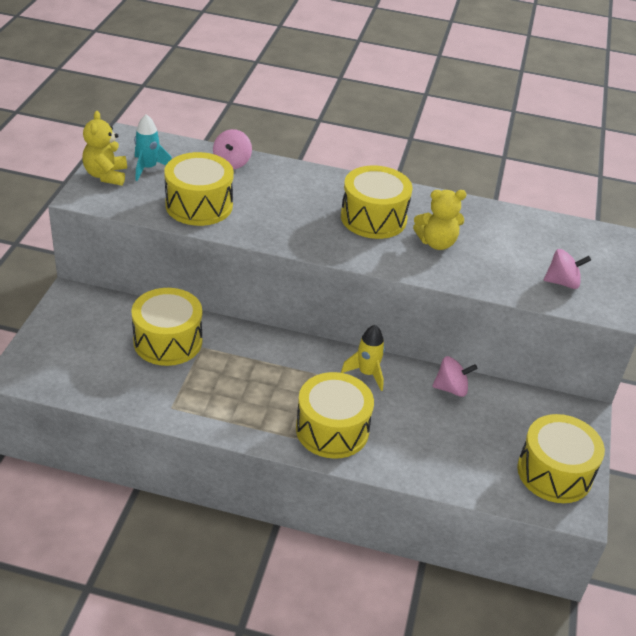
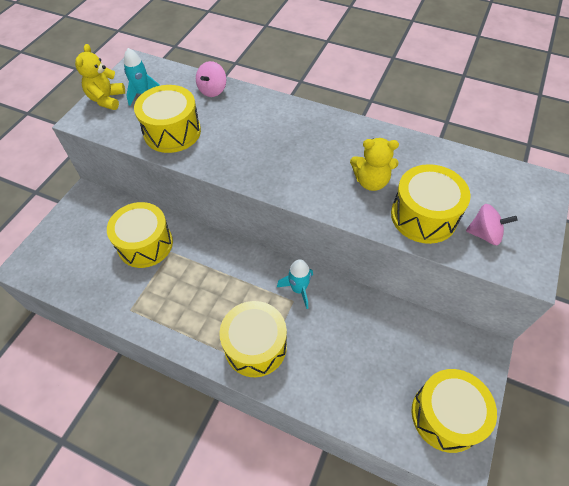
camera: 15 degrees right, 15 degrees up
yellow drum [341,165,412,239] -> yellow drum moved to [391,164,471,244]
yellow rocket [341,325,385,391] -> turquoise rocket [277,259,313,309]
pink spinning top [432,356,478,397] -> none

